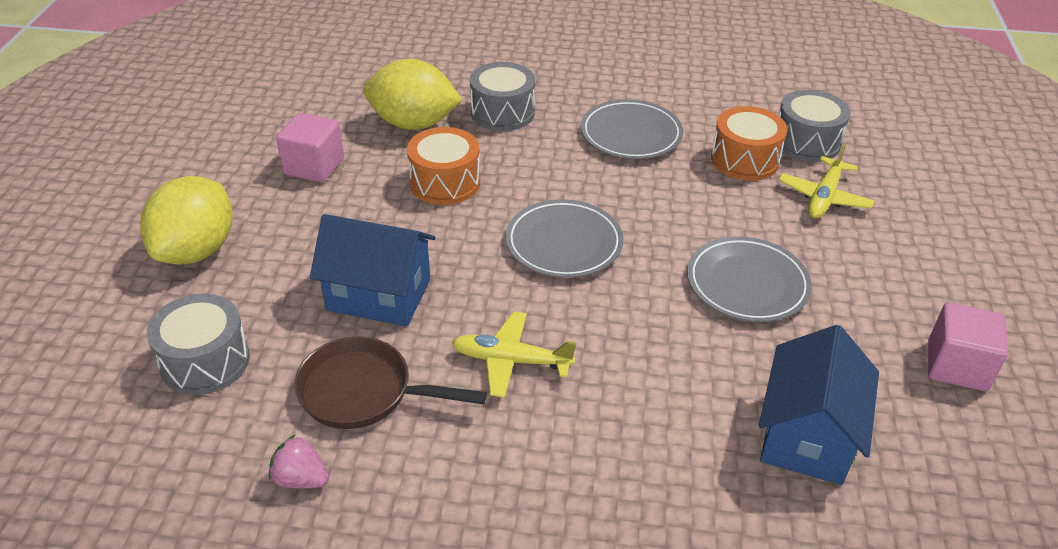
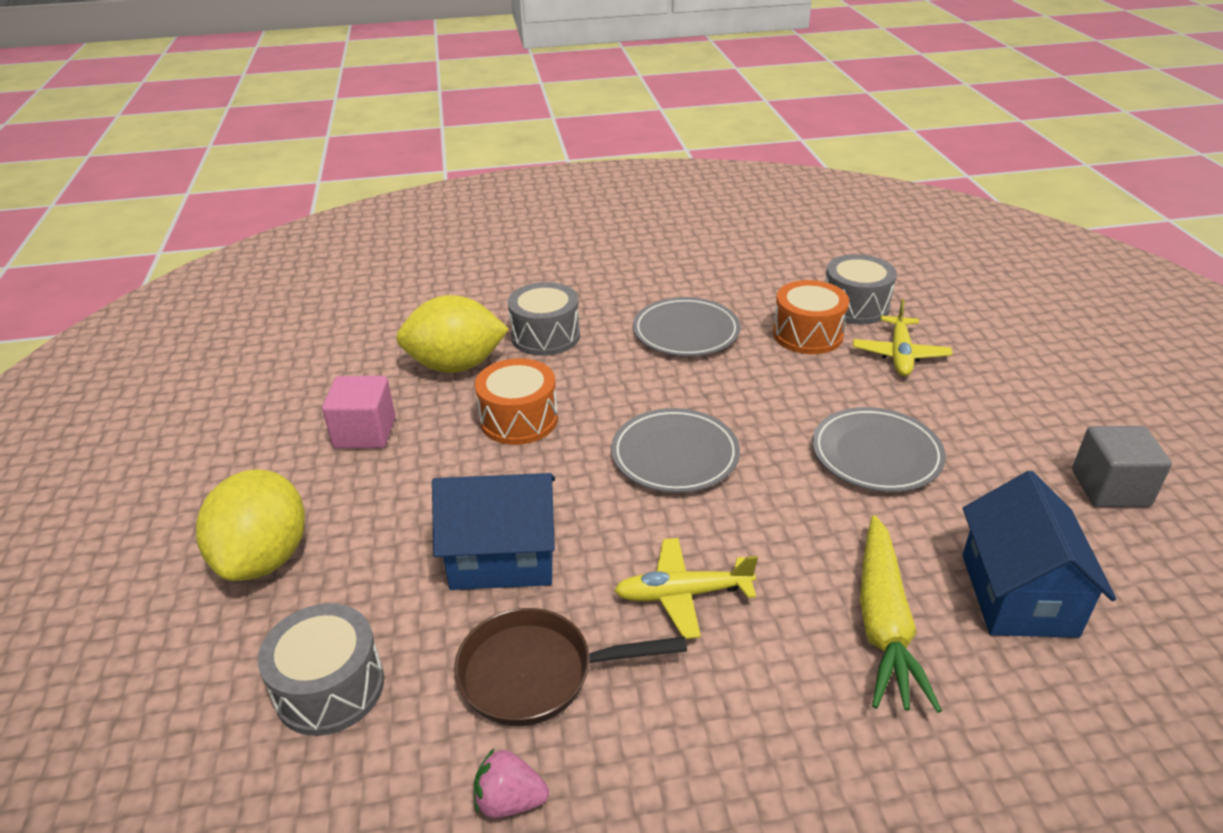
camera: 15 degrees left, 5 degrees down
pink cube [928,303,1008,391] -> grey cube [1072,426,1172,507]
none -> yellow carrot [860,515,942,713]

